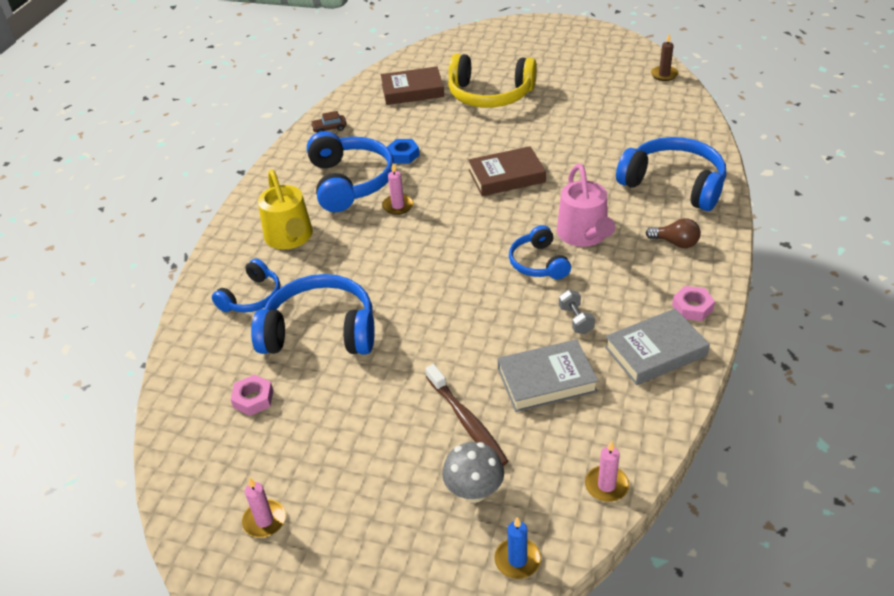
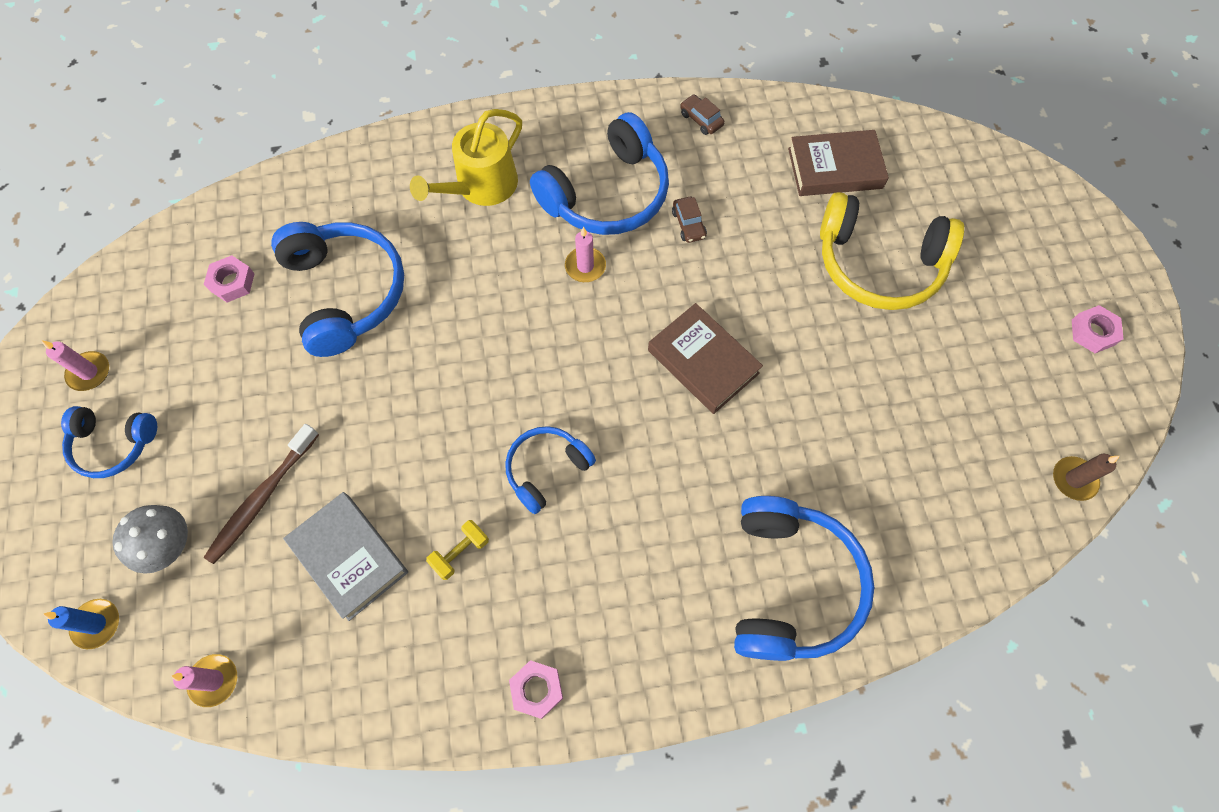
camera: 60 degrees right, 25 degrees up
blue headphones [212,259,280,312] -> blue headphones moved to [61,406,157,478]
brown book [381,67,444,105] -> brown book turned 60 degrees counterclockwise [788,130,889,196]
blue nut [387,139,420,163] -> brown car [672,197,707,243]
yellow headphones [448,54,537,108] -> yellow headphones turned 60 degrees counterclockwise [820,192,964,310]
pink watering can [557,164,615,247] -> none
grey dumbbell [559,290,595,334] -> yellow dumbbell [426,520,489,580]
grey book [605,308,710,385] -> none
brown light bulb [646,218,701,248] -> none
none -> pink nut [1072,305,1123,353]

